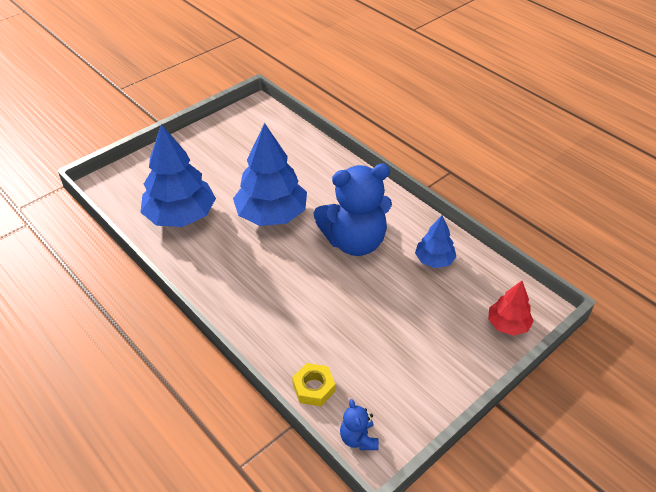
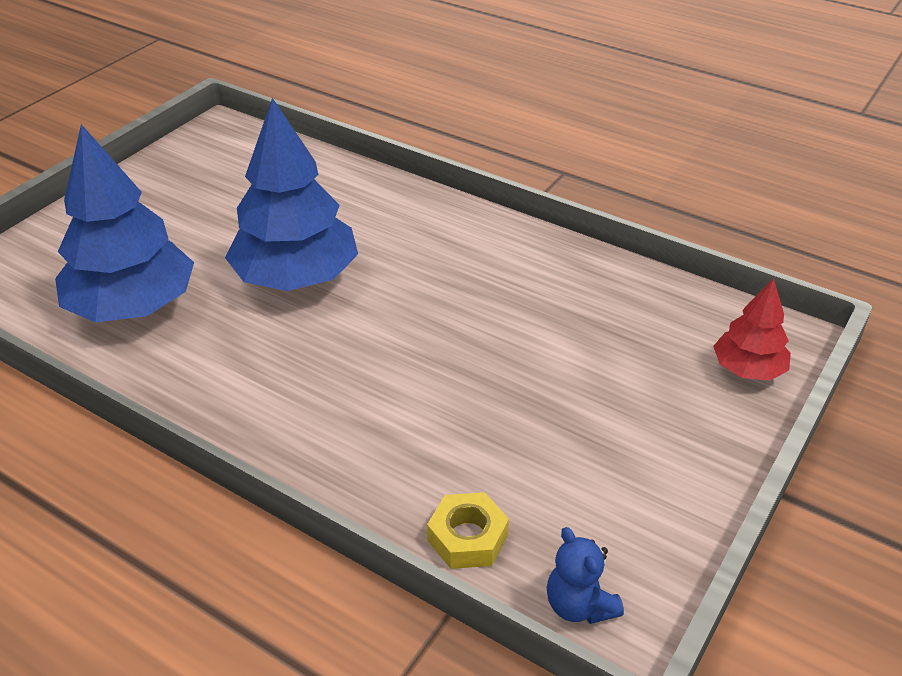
camera: 15 degrees left, 5 degrees down
blue teddy bear [314,164,392,256] -> none
blue tree [415,215,456,268] -> none

